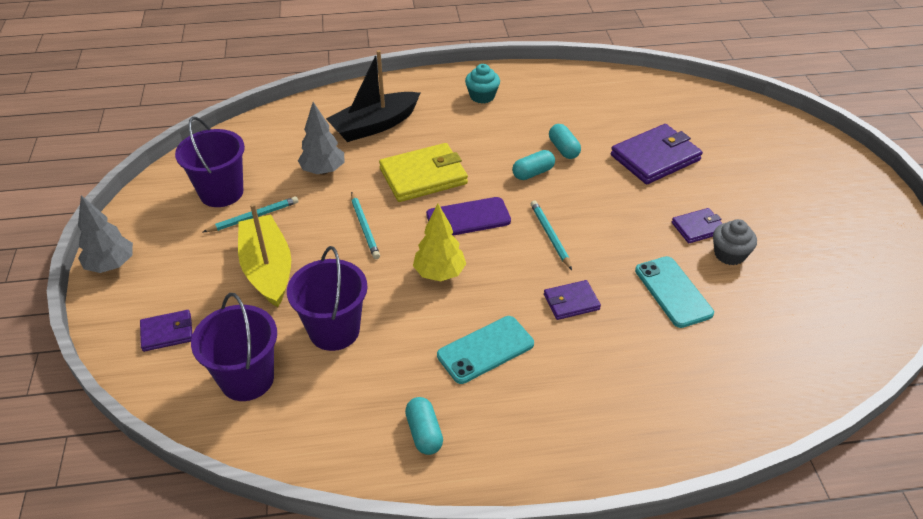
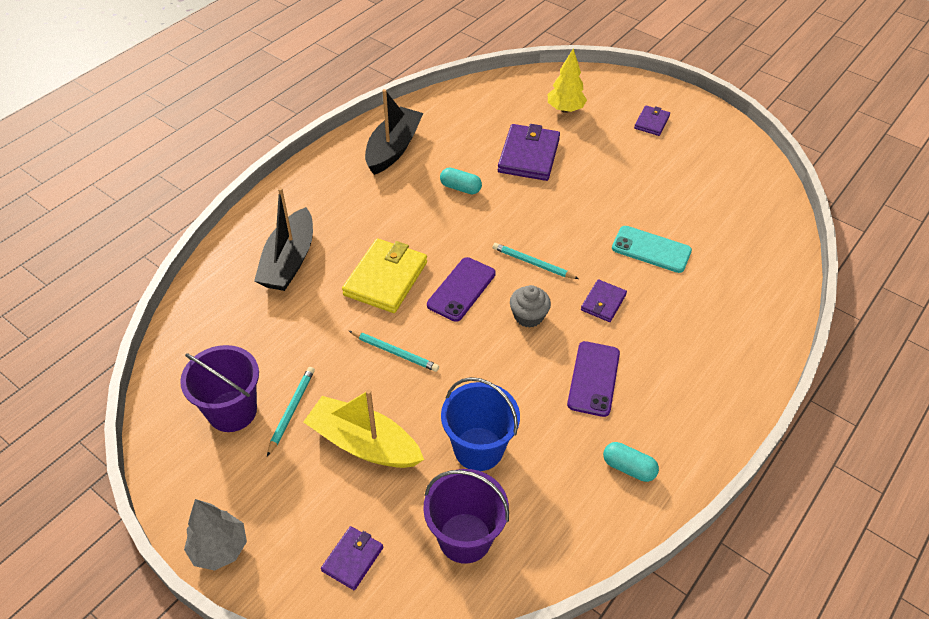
camera: 45 degrees left, 5 degrees up
purple bucket [287,246,368,351] -> blue bucket [441,377,520,471]
grey tree [298,102,344,175] -> none
yellow tree [413,204,466,281] -> yellow tree moved to [548,48,587,113]
turquoise phone [437,316,534,384] -> purple phone [567,341,620,417]
turquoise cupcake [465,64,500,104] -> none
turquoise capsule [512,150,555,180] -> none
purple wallet [671,208,723,243] -> purple wallet moved to [634,105,670,136]
grey cupcake [713,219,757,265] -> grey cupcake moved to [510,285,551,328]
none -> black boat [365,89,423,175]

